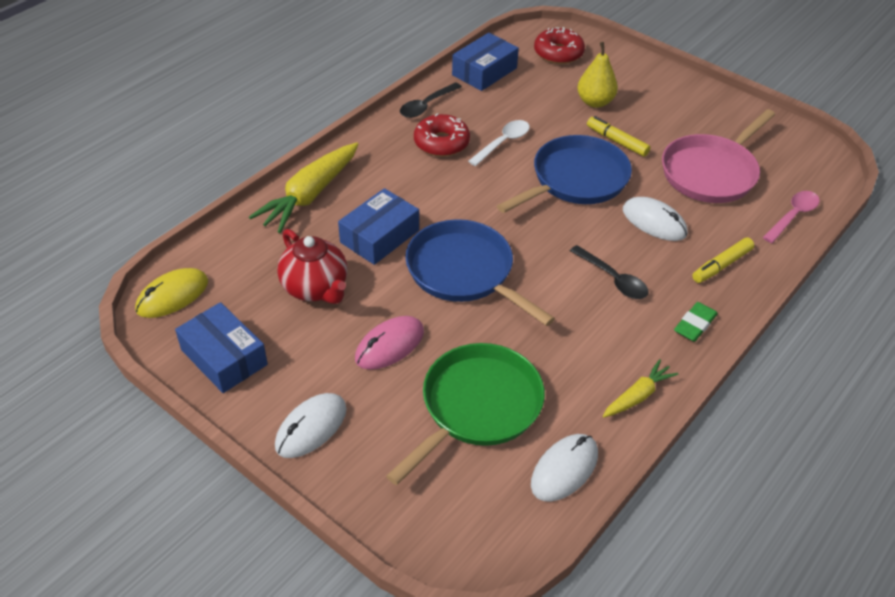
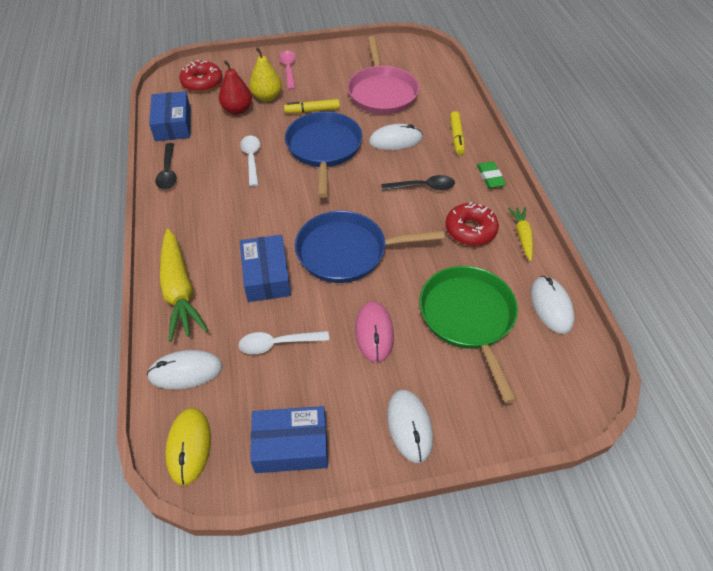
camera: 50 degrees left, 5 degrees up
red teapot [277,229,347,304] -> white spoon [238,331,329,354]
red donut [414,113,470,157] -> red donut moved to [445,202,499,246]
pink spoon [763,191,820,243] -> pink spoon moved to [279,51,296,90]
none -> white mouse [147,350,223,389]
none -> red pear [219,60,252,115]

